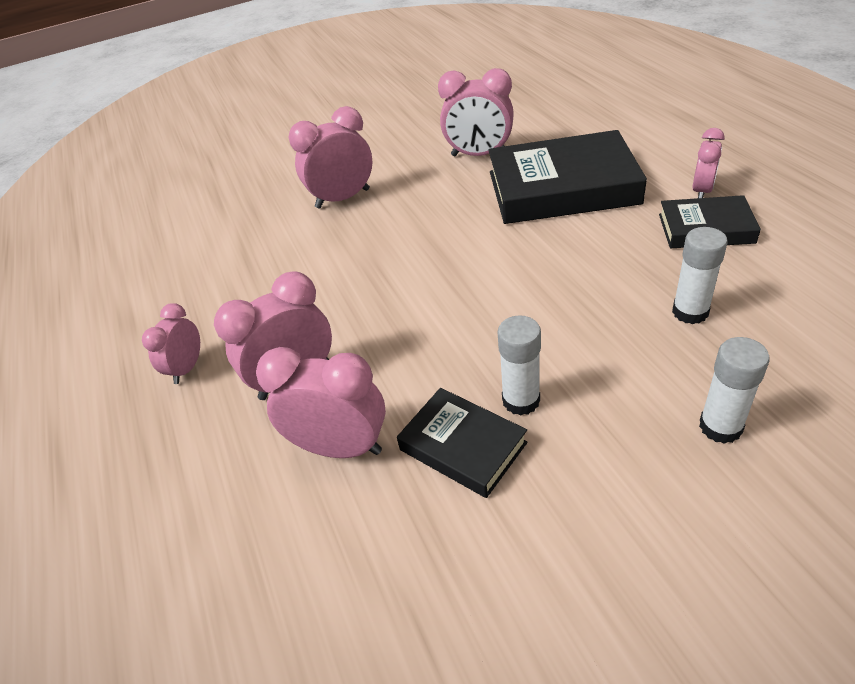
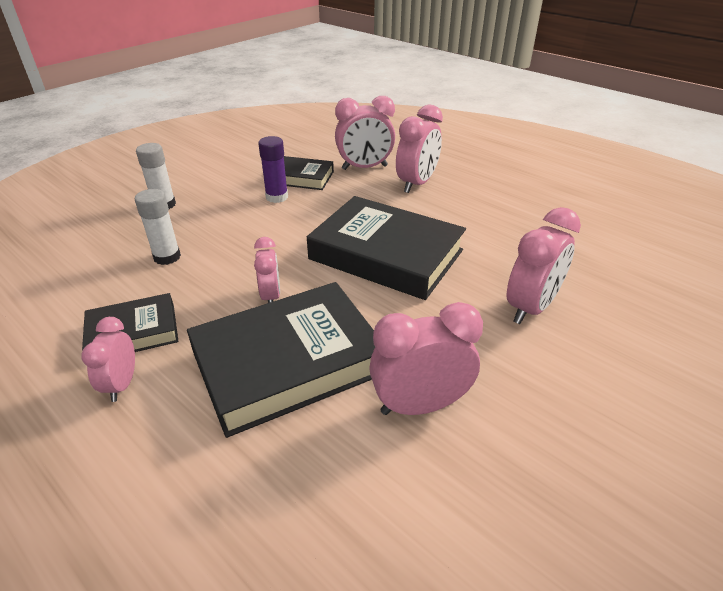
camera: 150 degrees right, 5 degrees down
pink clock [142,303,200,384] -> pink clock moved to [254,237,280,303]
white glue stick [497,315,541,416] -> purple glue stick [258,136,288,203]
none -> black book [307,196,466,300]

